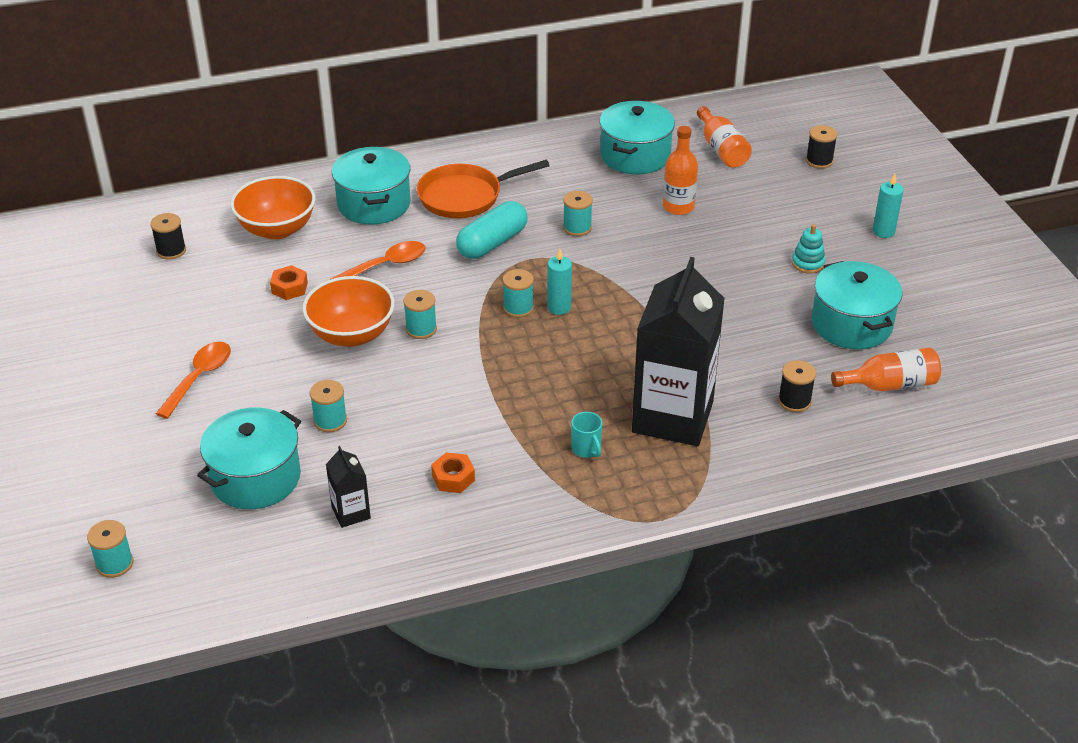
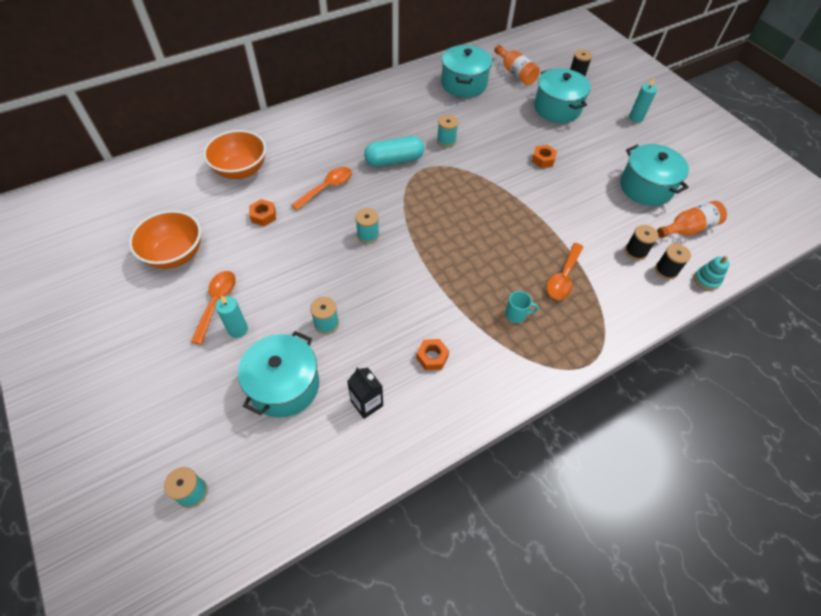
camera: 15 degrees left, 15 degrees up
black spool [150,213,186,260] -> black spool moved to [655,244,691,279]
orange bowl [302,276,395,347] -> orange bowl moved to [129,210,201,269]
turquoise pot [332,147,411,225] -> turquoise pot moved to [534,68,591,123]
orange pan [417,160,550,218] -> none
turquoise capsule [456,201,528,259] -> turquoise capsule turned 45 degrees clockwise [364,136,424,167]
turquoise spool [502,269,534,318] -> none
turquoise candle [547,249,572,315] -> turquoise candle moved to [215,295,248,338]
turquoise mug [571,412,602,458] -> turquoise mug turned 45 degrees counterclockwise [505,291,539,323]
black carton [632,257,725,446] -> orange spoon [547,243,583,300]
orange bottle [663,126,698,215] -> none
turquoise stacking toy [792,224,825,274] -> turquoise stacking toy moved to [694,256,729,291]
none -> orange nut [531,145,557,168]

